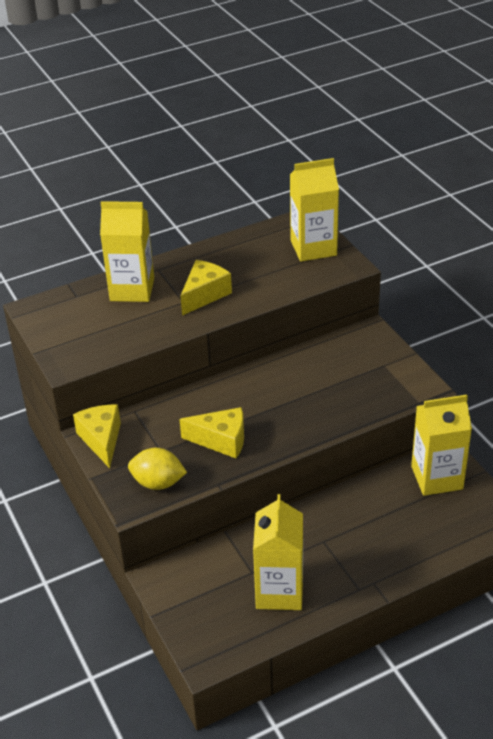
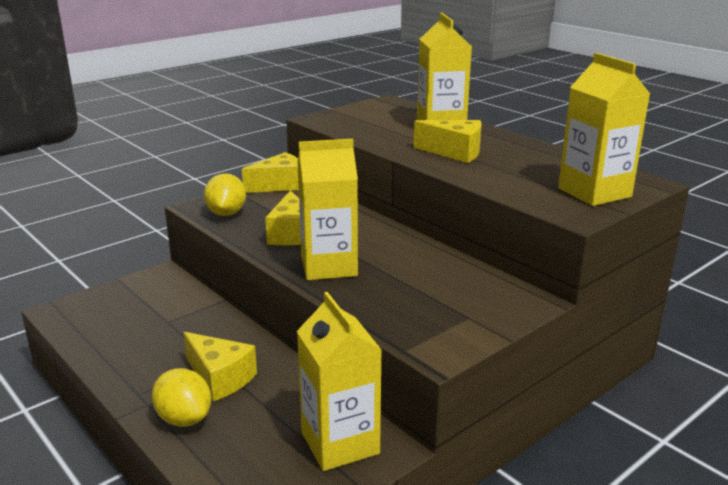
camera: 75 degrees right, 15 degrees down
yellow carton [253,494,303,610] -> yellow carton moved to [297,139,358,280]
none -> yellow lemon [152,368,211,427]
none -> yellow cheese [183,332,257,402]

